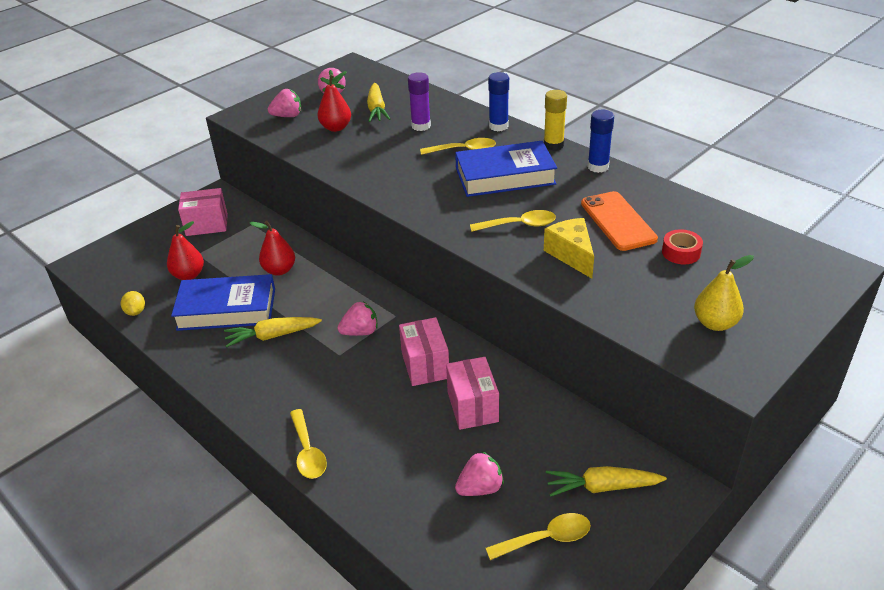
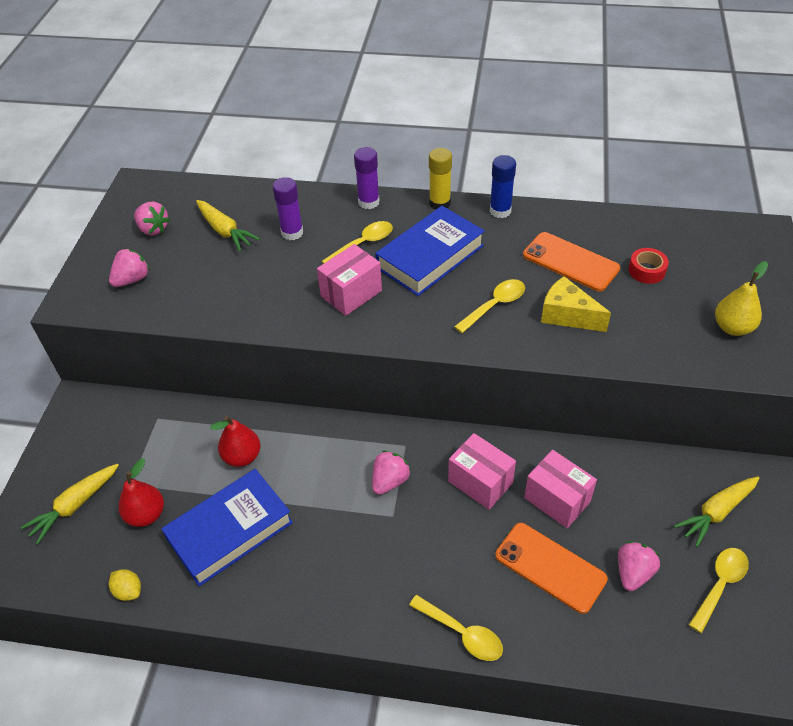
camera: 35 degrees left, 10 degrees up
pink box [178,188,228,236] -> pink box moved to [317,244,382,316]
yellow carrot [224,317,322,347] -> yellow carrot moved to [21,464,119,544]
red pear [317,71,351,132] -> none
blue glue stick [488,72,509,131] -> purple glue stick [354,147,380,209]
none -> orange phone [495,523,608,614]

